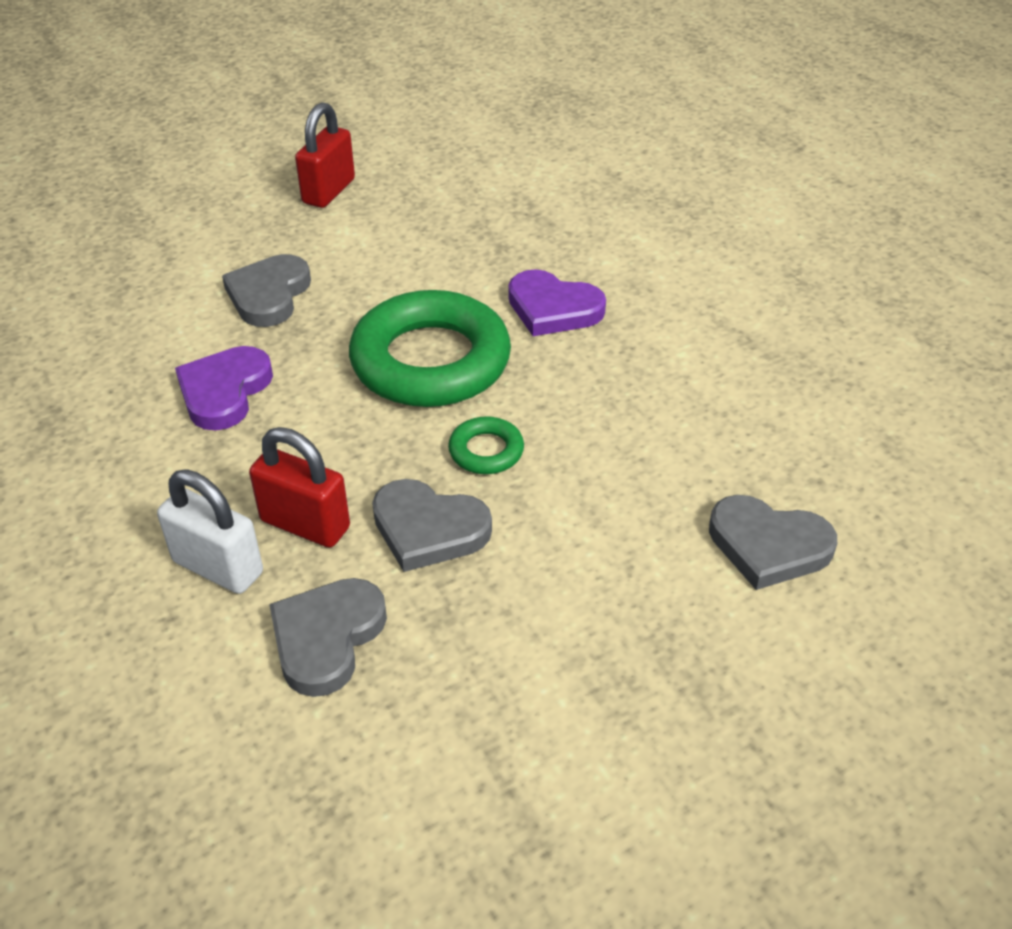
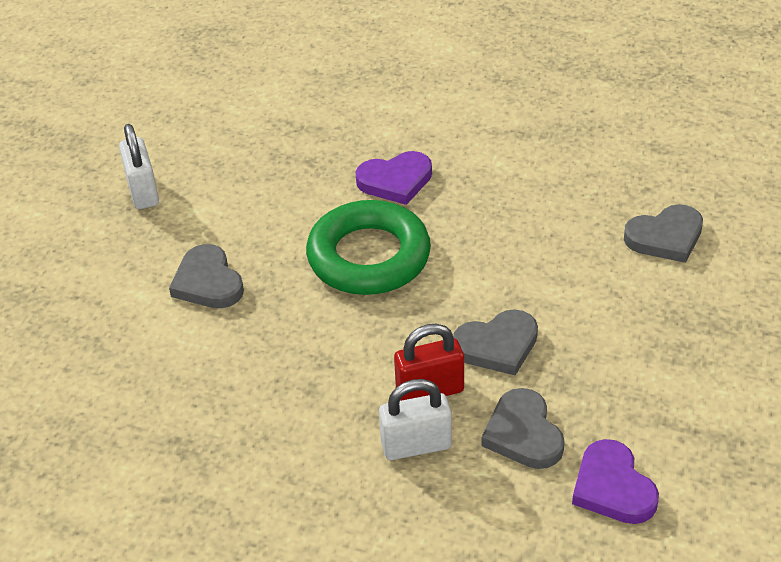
camera: 40 degrees left, 0 degrees up
purple heart [175,346,273,431] -> purple heart moved to [572,439,659,524]
red padlock [295,102,355,208] -> white padlock [119,124,159,209]
green ring [448,416,524,474] -> none

